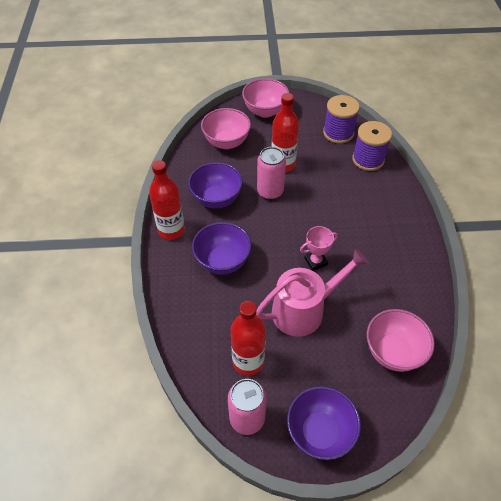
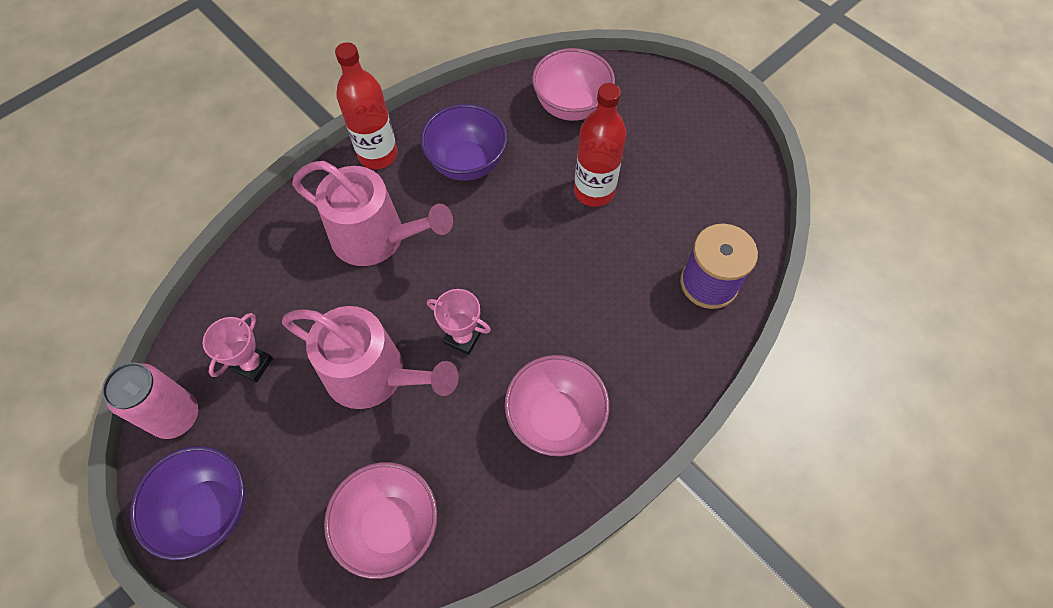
camera: 50 degrees right, 10 degrees up
purple bowl [192,222,252,275] -> pink watering can [292,161,453,266]
red bottle [231,301,266,376] -> pink trophy [203,313,273,382]
pink bowl [242,78,289,118] -> pink bowl moved to [505,355,610,456]
pink can [257,147,286,200] -> none
purple spool [323,95,360,144] -> none

